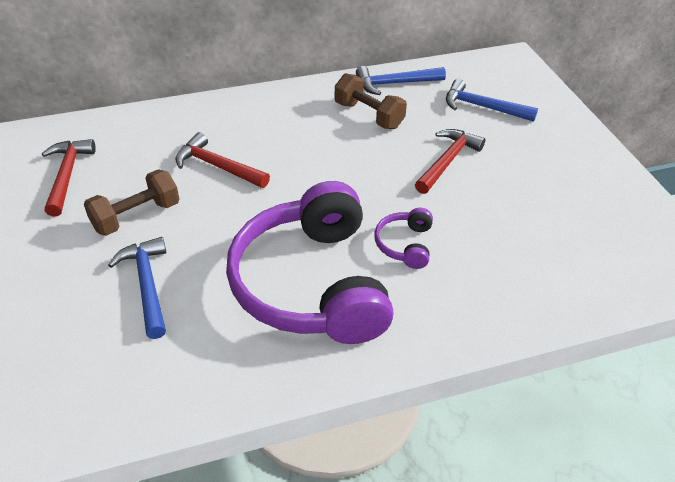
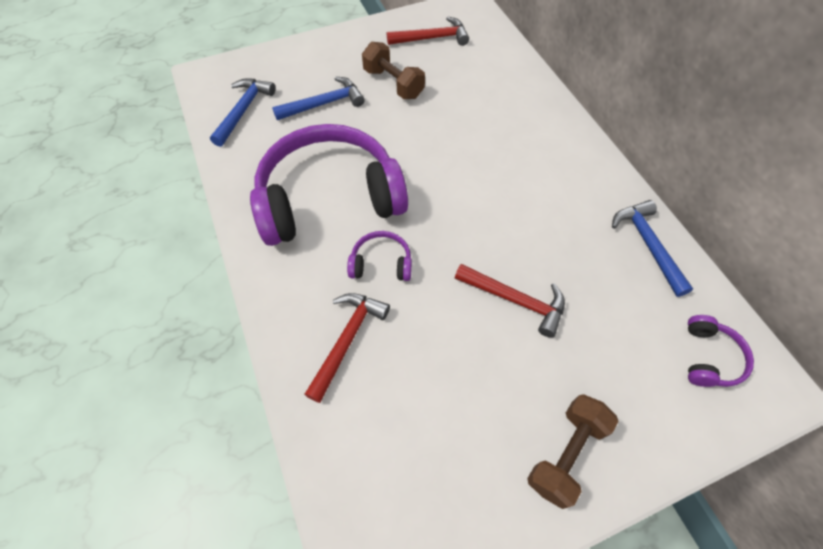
camera: 85 degrees right, 15 degrees up
red hammer [176,132,270,188] -> red hammer moved to [304,293,390,403]
brown dumbbell [335,73,407,129] -> brown dumbbell moved to [527,394,619,509]
blue hammer [446,79,538,122] -> blue hammer moved to [210,78,276,147]
none -> purple headphones [688,315,754,387]

